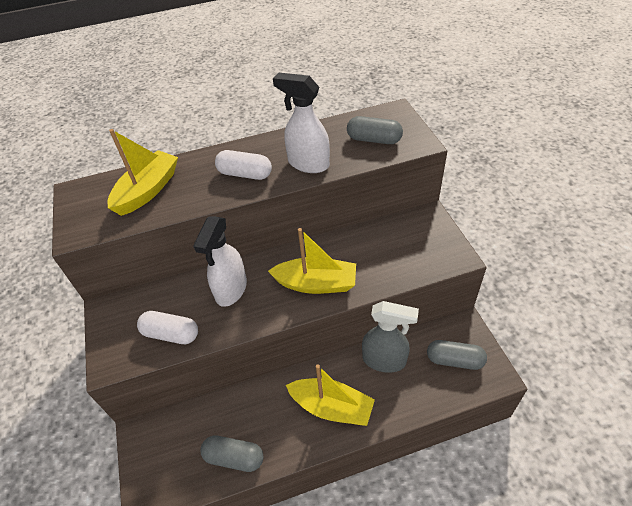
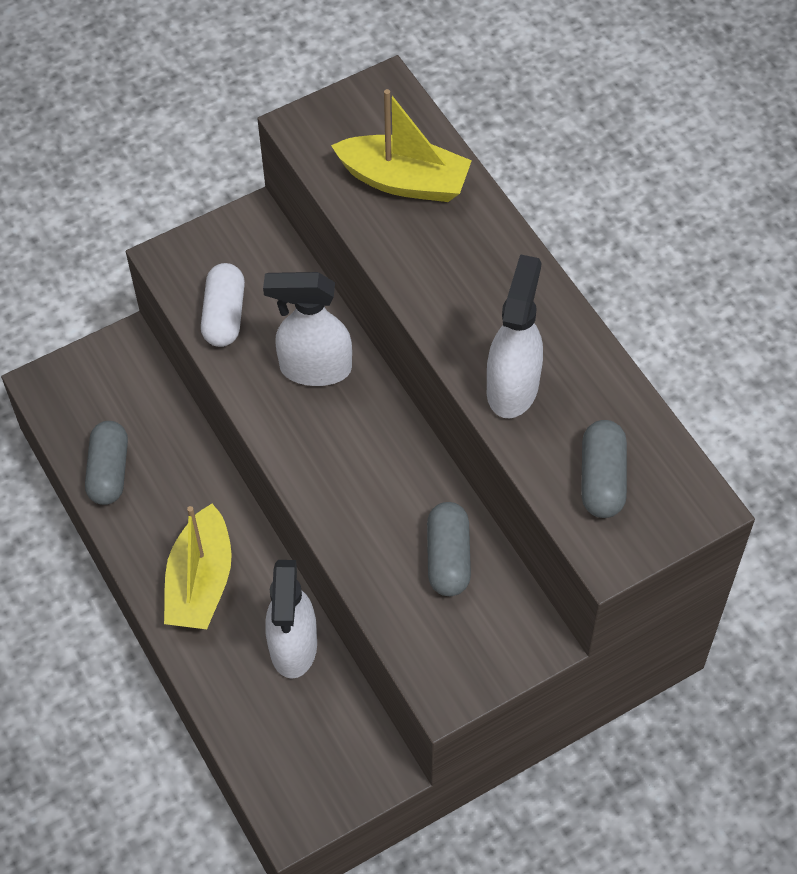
camera: 75 degrees right, 10 degrees up
white capsule [215,150,272,180] -> none
yellow boat [268,228,356,294] -> none
grey spray bottle [362,301,419,373] -> white spray bottle [265,560,317,679]
grey capsule [427,340,487,370] -> grey capsule moved to [427,502,471,596]

